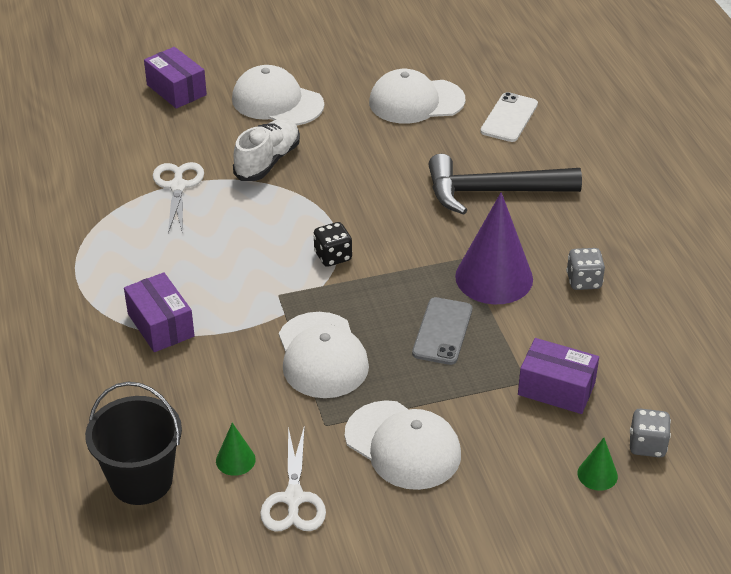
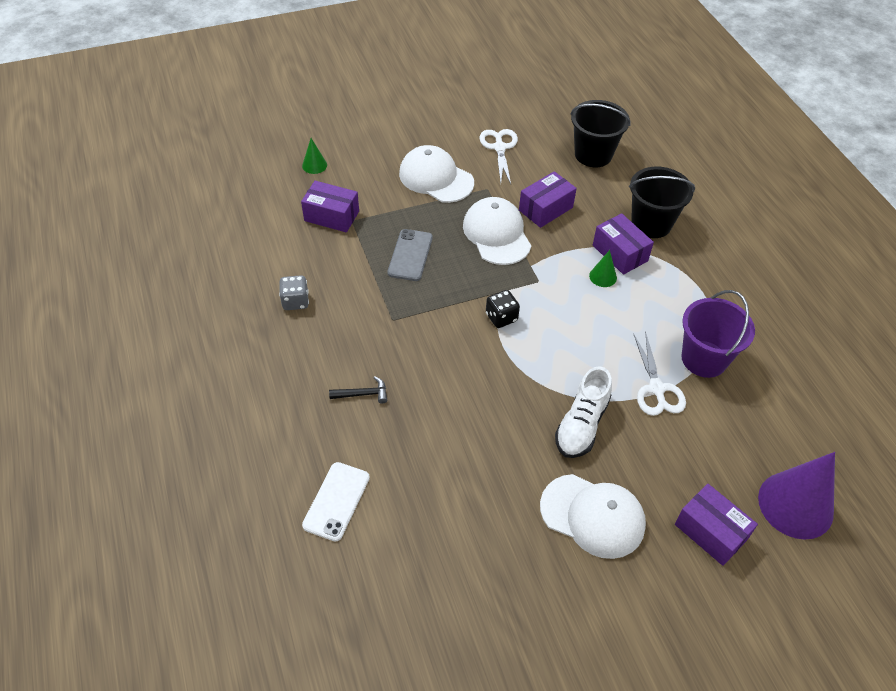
camera: 175 degrees right, 10 degrees up
green cone [216,423,256,476] -> green cone moved to [589,250,617,287]
white cap [369,69,466,124] -> none
black hammer [428,154,582,215] -> black hammer [329,376,387,404], size x0.41
purple cone [455,192,533,304] -> purple cone moved to [758,452,835,540]
grey dice [630,408,671,458] -> none
none -> purple box [519,171,577,228]
none -> black bucket [629,167,695,238]
none -> purple bucket [682,290,755,378]

